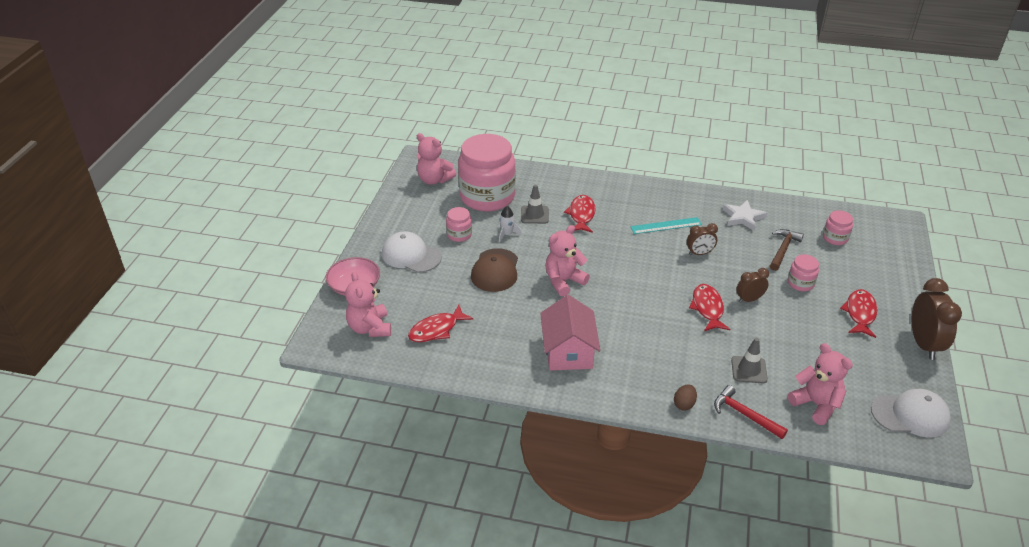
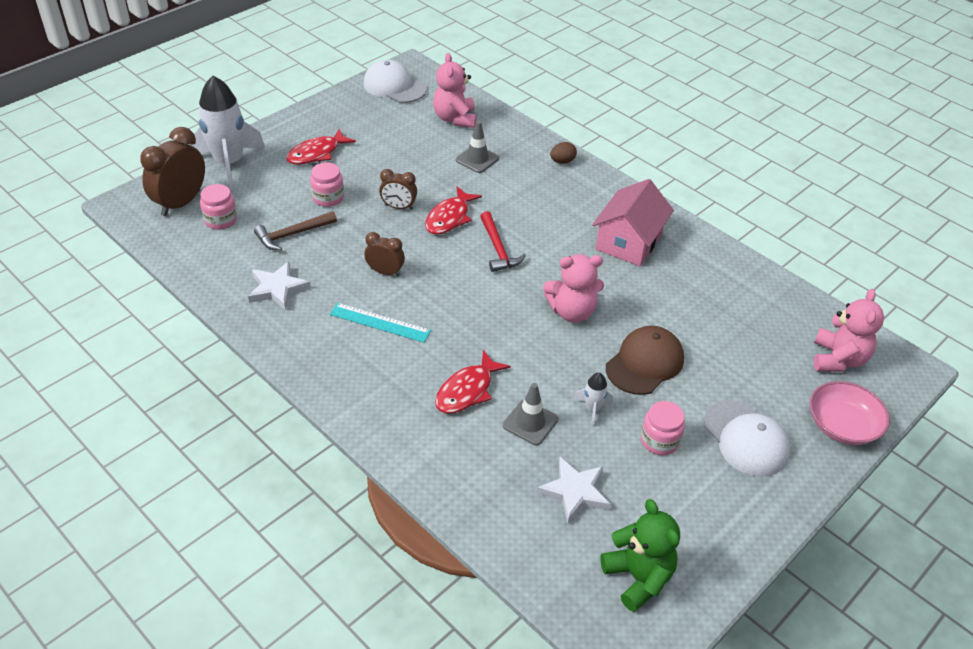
camera: 150 degrees left, 5 degrees up
red fish [408,305,474,342] -> none
pink teddy bear [417,133,456,185] -> green teddy bear [600,499,680,612]
pink jar [458,134,516,212] -> white star [537,457,610,523]
red hammer [714,385,788,439] -> red hammer moved to [480,211,526,272]
brown clock [912,278,962,360] -> brown clock moved to [140,127,205,216]
none -> white rocket [190,76,265,189]

